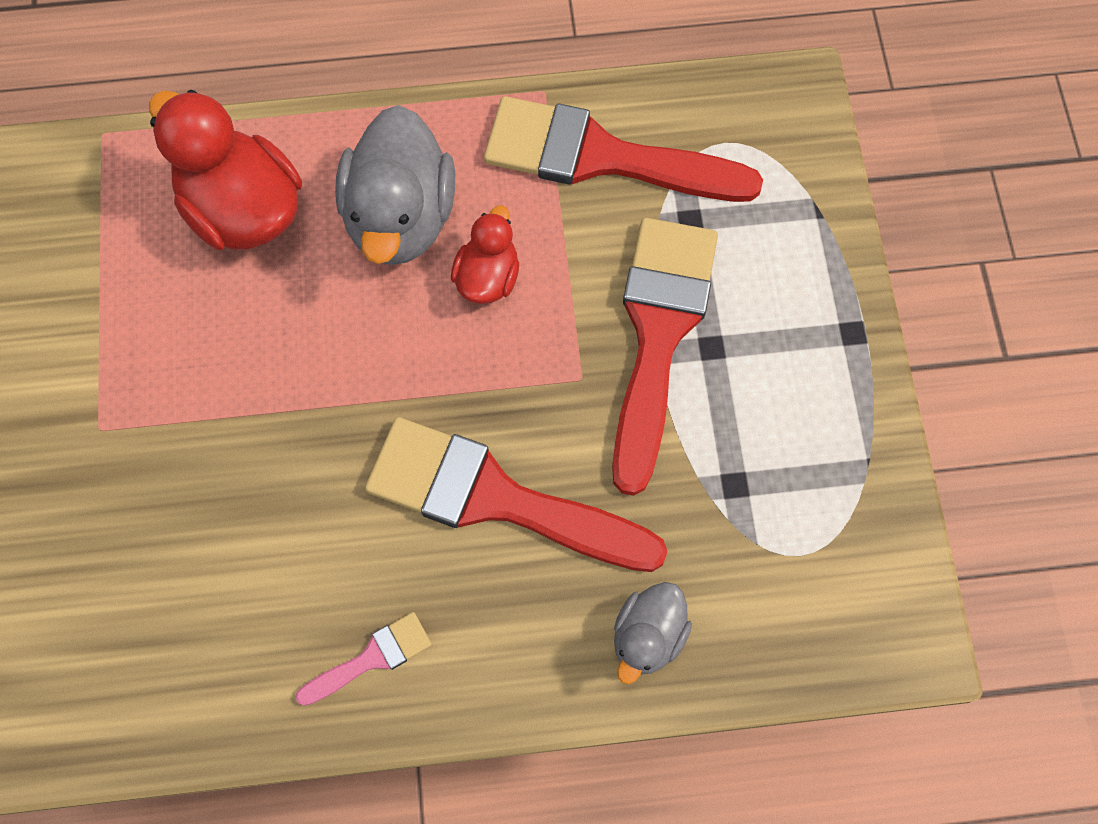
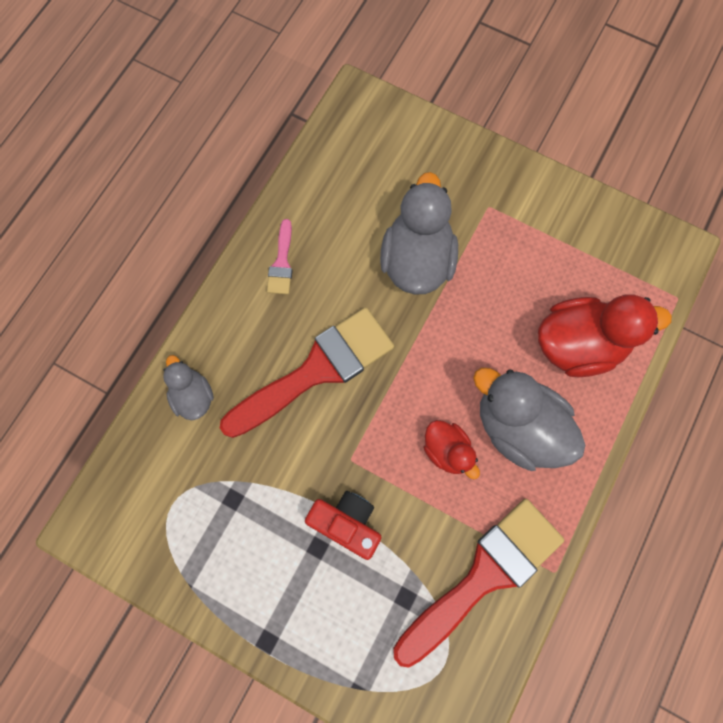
camera: 125 degrees right, 5 degrees up
red brush [612,218,718,496] -> red camera [305,491,382,560]
none -> grey duck [380,172,458,295]

